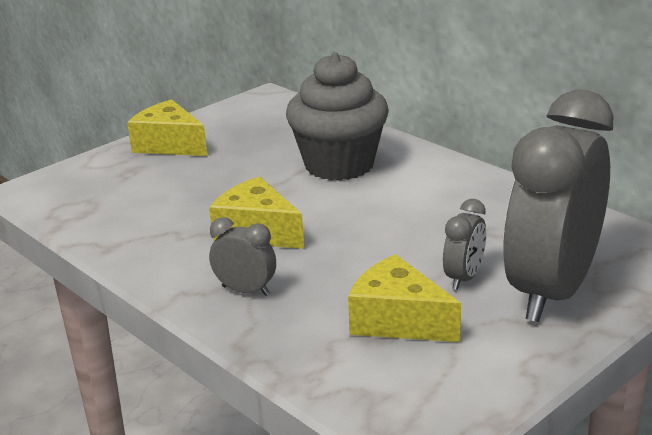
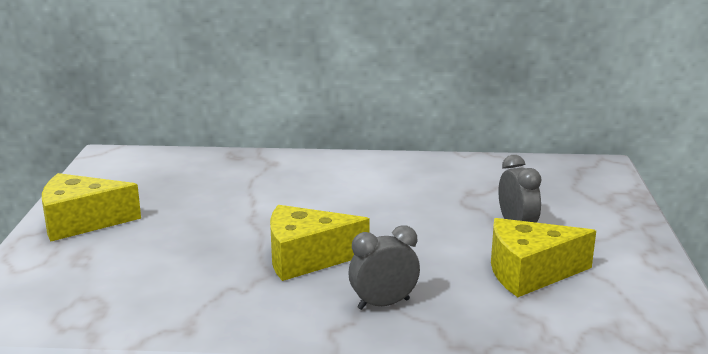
camera: 45 degrees left, 5 degrees down
grey cupcake [286,52,389,181] -> none
grey clock [503,90,613,322] -> none

